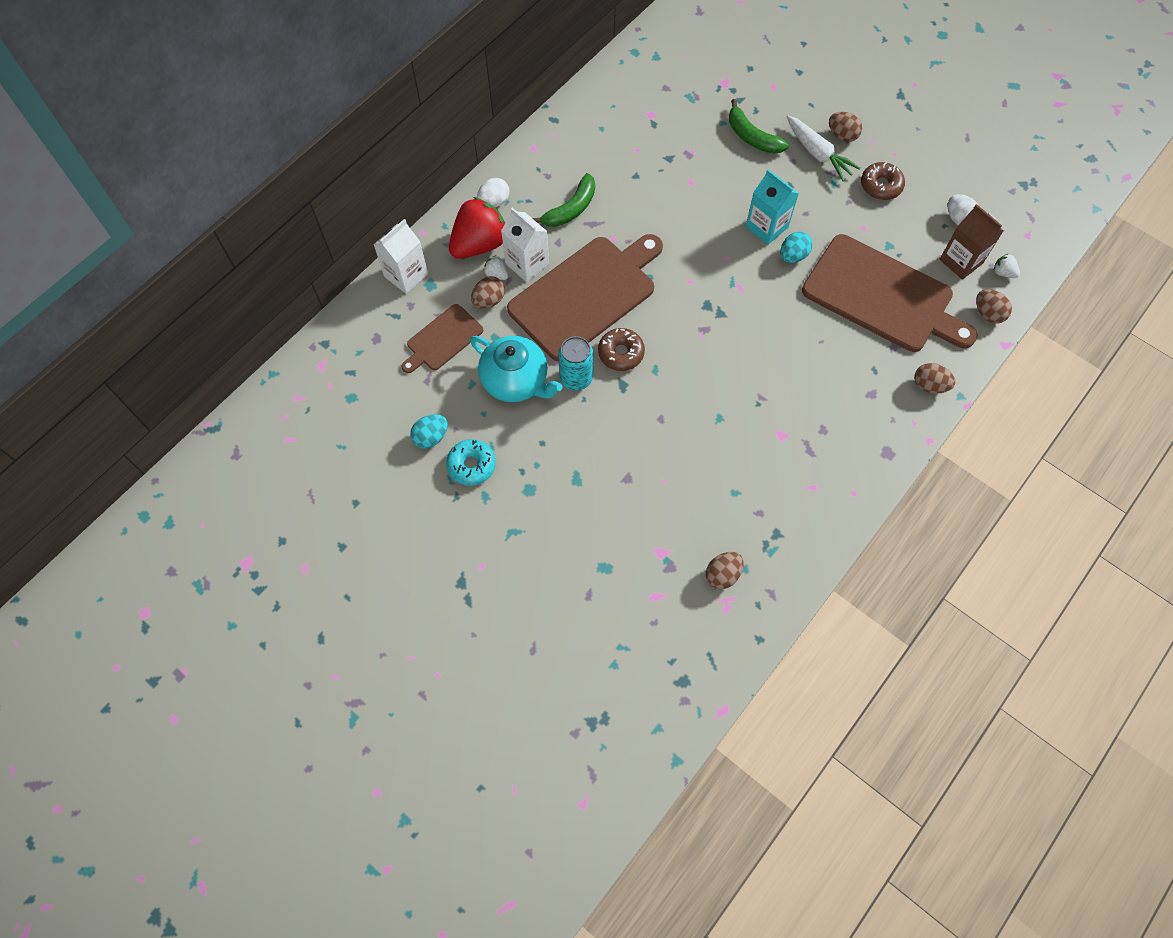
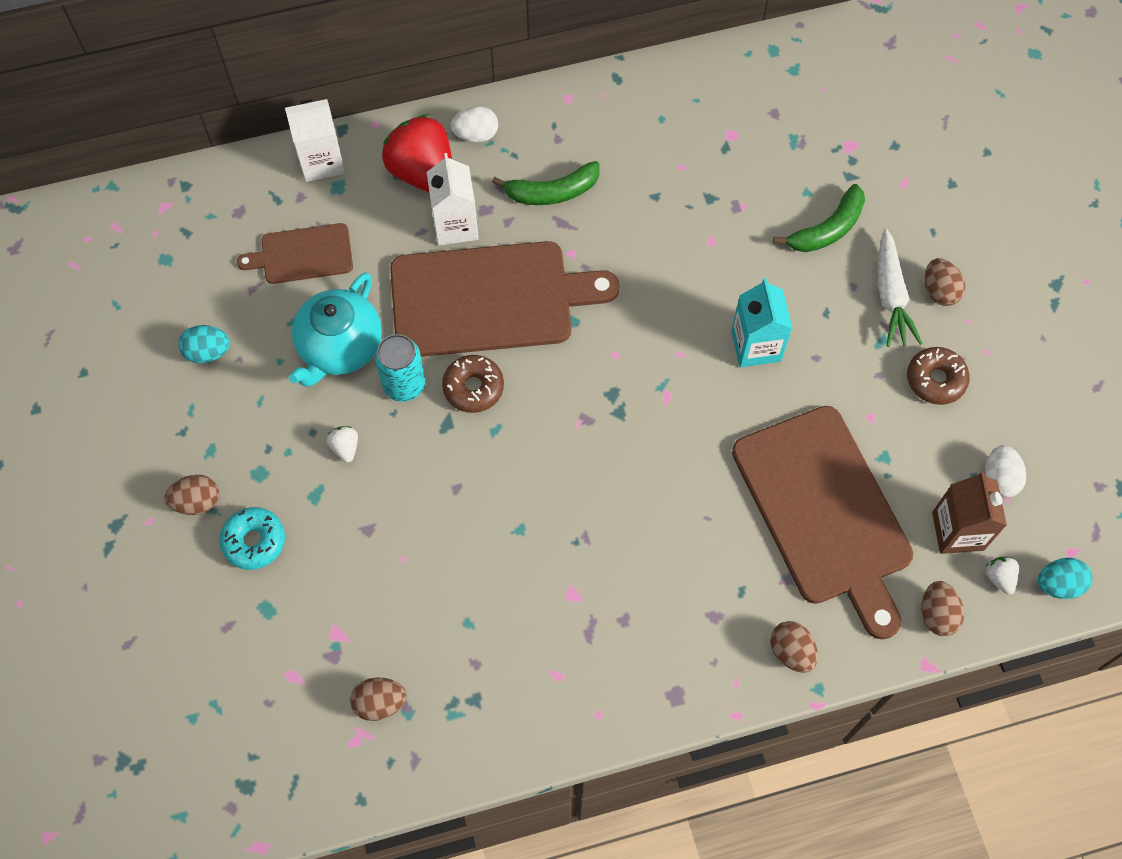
camera: 35 degrees right, 0 degrees up
turquoise donut [446,439,496,486] -> turquoise donut moved to [219,507,285,570]
red strawberry [449,197,505,259] -> red strawberry turned 120 degrees counterclockwise [382,114,452,193]
turquoise teapot [470,336,563,402] -> turquoise teapot turned 45 degrees clockwise [289,272,382,387]
brown egg [471,276,505,309] -> brown egg moved to [165,475,219,515]
white strawberry [484,255,509,280] -> white strawberry moved to [327,426,358,463]
green banana [729,99,789,154] -> green banana turned 120 degrees counterclockwise [773,184,865,252]
turquoise egg [780,232,813,263] -> turquoise egg moved to [1038,558,1093,599]

